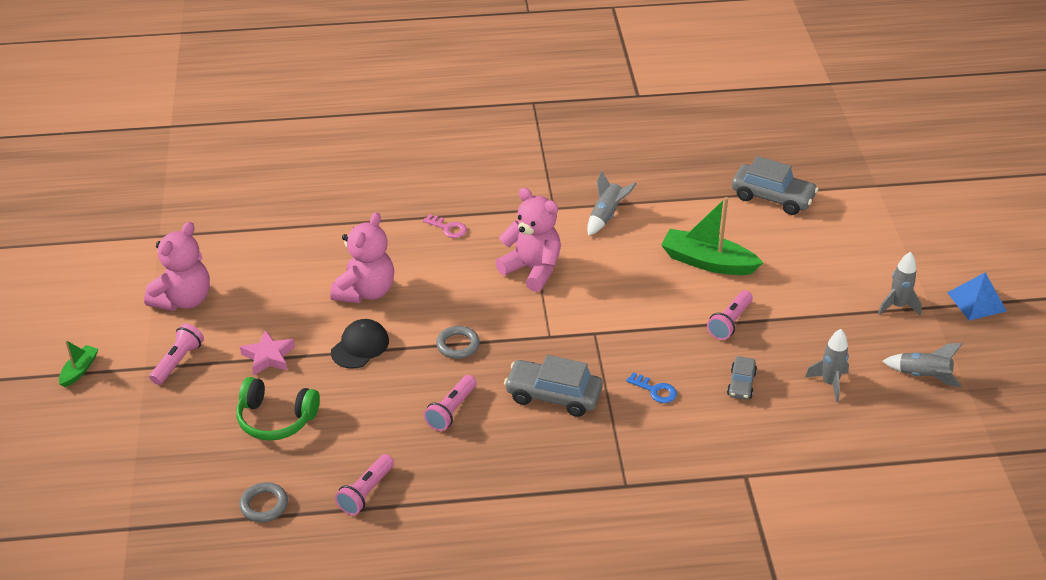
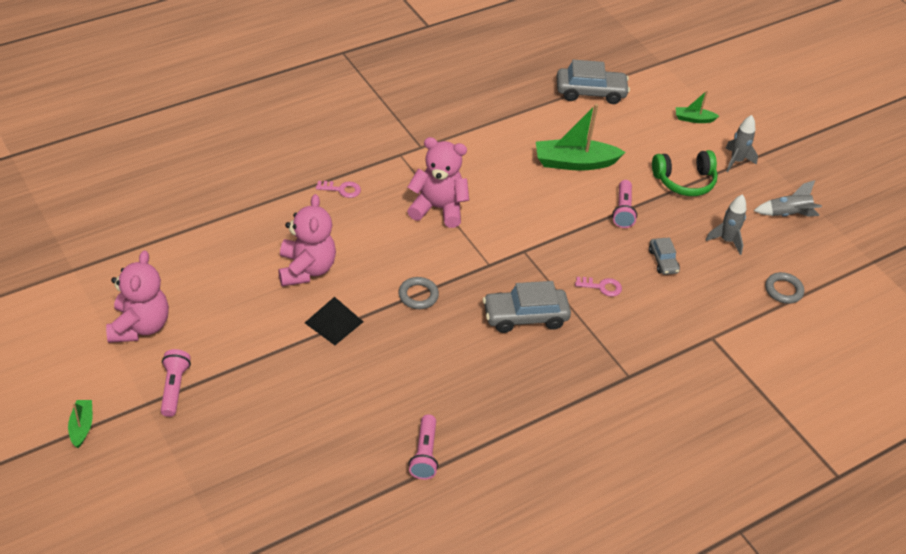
camera: 30 degrees left, 5 degrees up
green headphones [236,377,320,441] -> green headphones moved to [652,150,718,196]
grey ring [239,482,288,522] -> grey ring moved to [765,272,804,304]
pink star [240,330,295,375] -> none
black cap [331,319,389,369] -> black pyramid [305,297,363,345]
pink flashlight [424,375,477,431] -> none
grey rocket [587,171,636,236] -> none
blue key [626,372,677,403] -> pink key [575,277,622,297]
blue pyramid [947,272,1007,321] -> none
none -> green boat [676,91,719,123]

